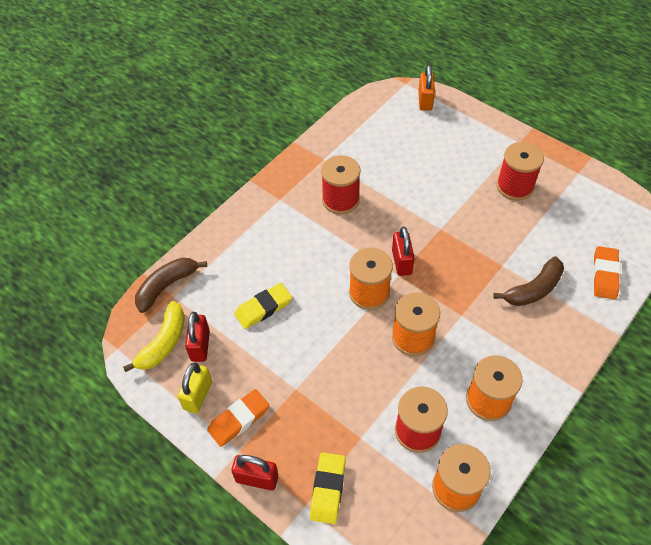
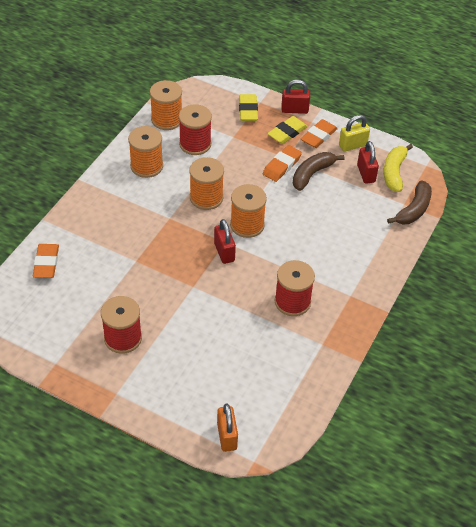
camera: 165 degrees right, 5 degrees down
yellow padlock [178,363,212,414] -> yellow padlock turned 60 degrees clockwise [339,115,370,152]
yellow eraser [234,283,292,329] -> yellow eraser moved to [267,116,308,144]
brown banana [493,256,564,306] -> brown banana moved to [293,152,344,191]
none -> orange eraser [263,145,302,182]

